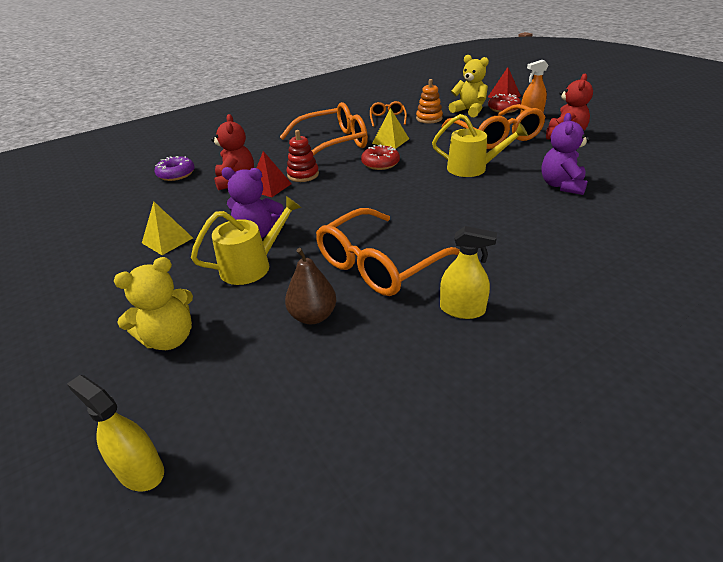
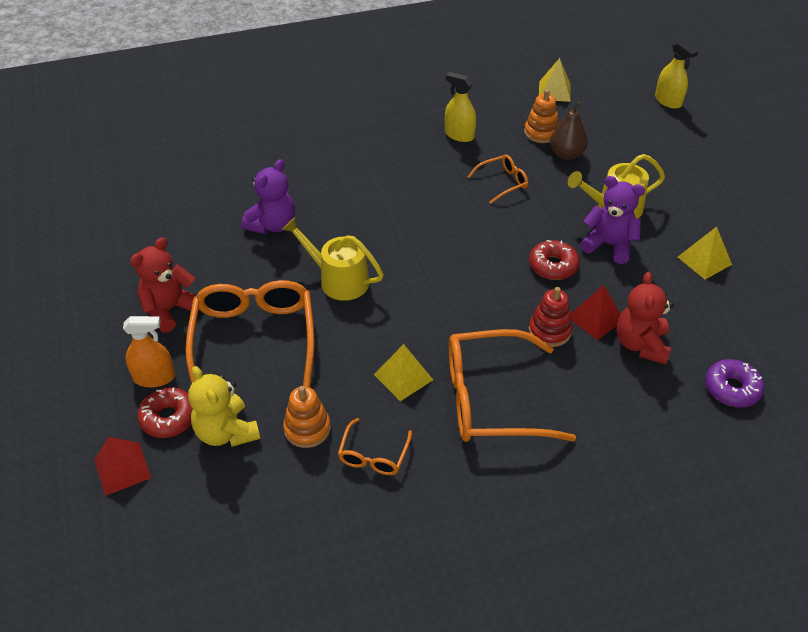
camera: 165 degrees left, 10 degrees up
yellow teddy bear [114,257,193,350] -> none
orange glasses [316,208,460,296] -> orange glasses [468,154,528,204], size x0.49
red donut [361,144,400,170] -> red donut moved to [529,240,579,280]
none -> orange stacking toy [524,89,559,143]
none -> yellow pyramid [539,58,571,102]

